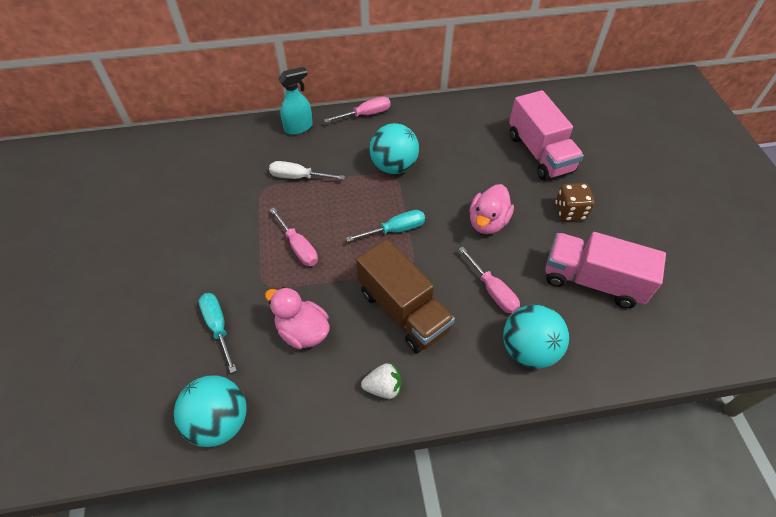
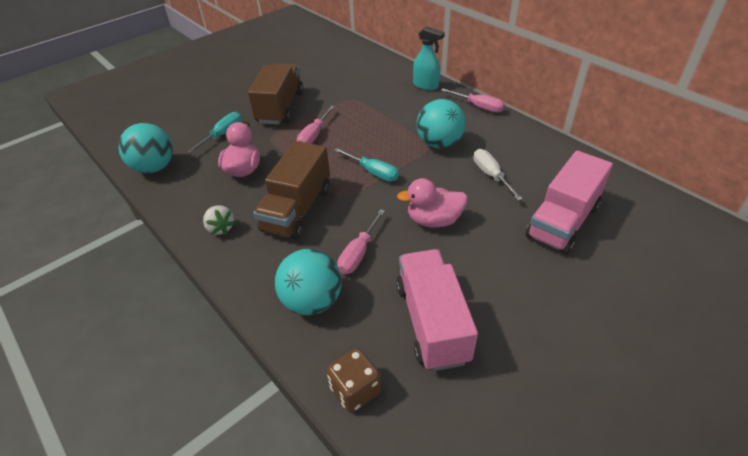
camera: 60 degrees right, 10 degrees down
white screwdriver [269,161,345,180] -> white screwdriver moved to [473,149,523,201]
brown dice [555,183,595,221] -> brown dice moved to [326,348,381,412]
none -> brown truck [248,63,303,125]

